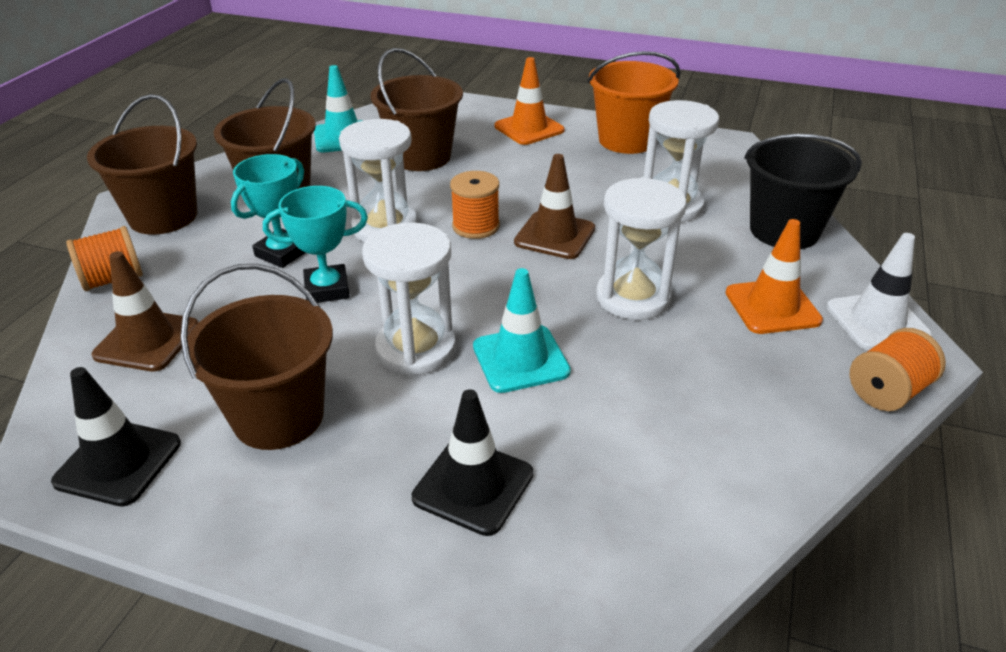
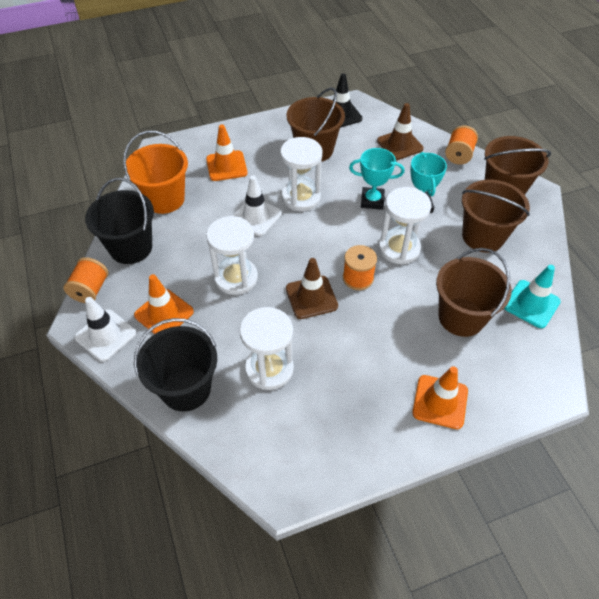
camera: 140 degrees right, 15 degrees up
turquoise trophy [263,186,368,303] -> turquoise trophy turned 60 degrees clockwise [349,148,404,210]
black traffic cone [412,389,533,536] -> orange traffic cone [206,124,248,181]
turquoise traffic cone [473,268,571,393] -> white traffic cone [232,176,282,236]
orange bucket [588,51,680,154] -> orange bucket moved to [123,130,188,214]
none -> black bucket [85,178,154,264]

